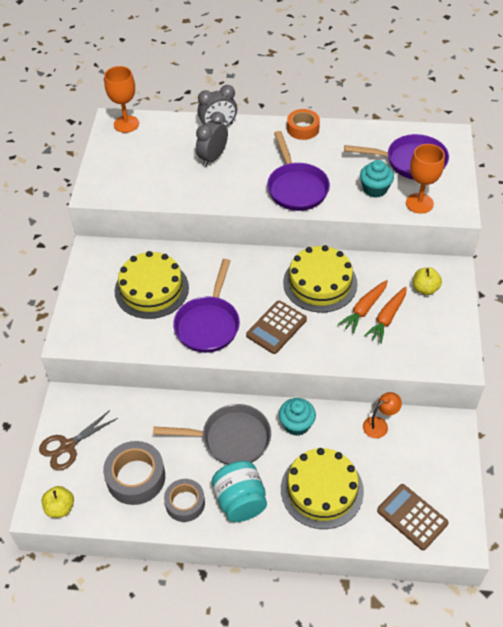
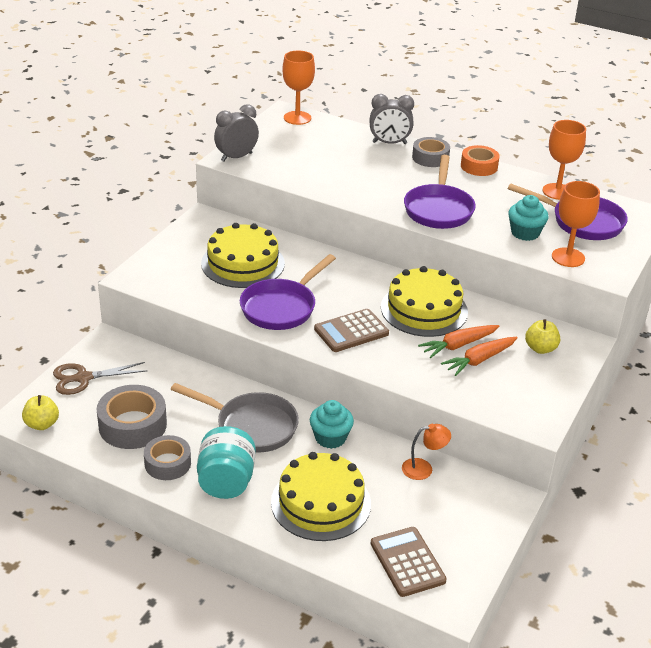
camera: 20 degrees right, 15 degrees down
grey clock [196,112,228,167] -> grey clock moved to [214,104,259,162]
none -> grey tape [412,137,450,167]
none -> orange goblet [542,120,586,200]

